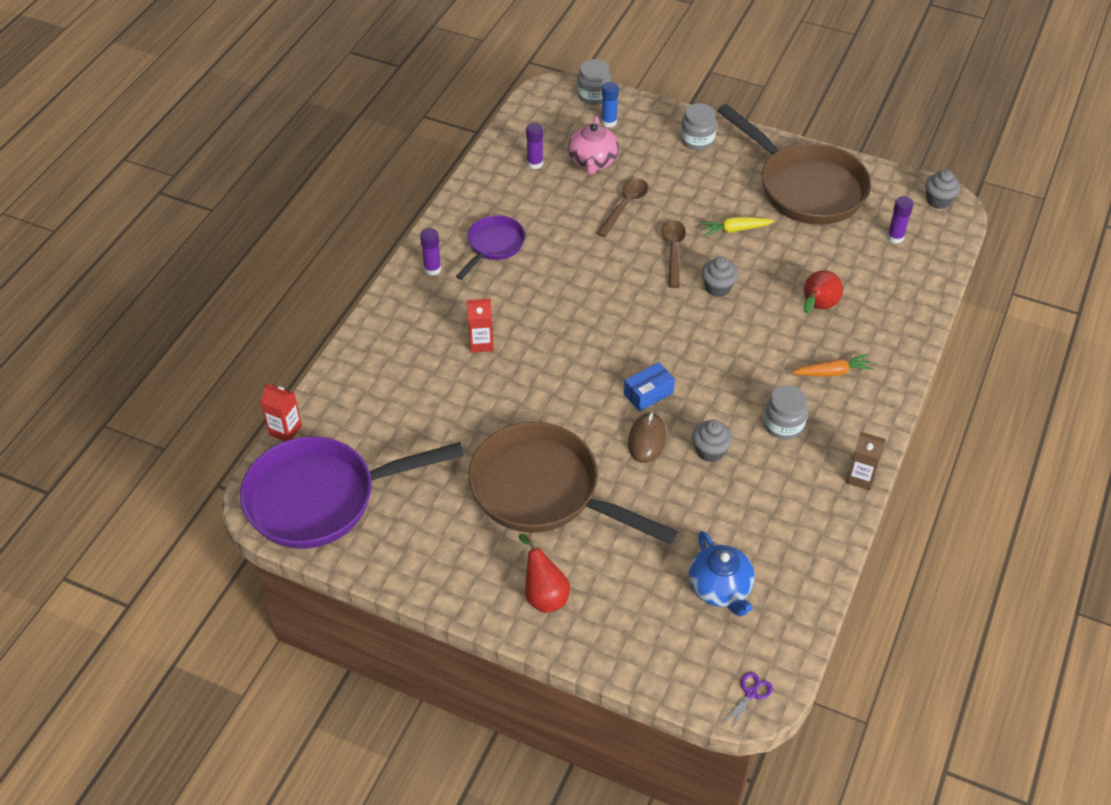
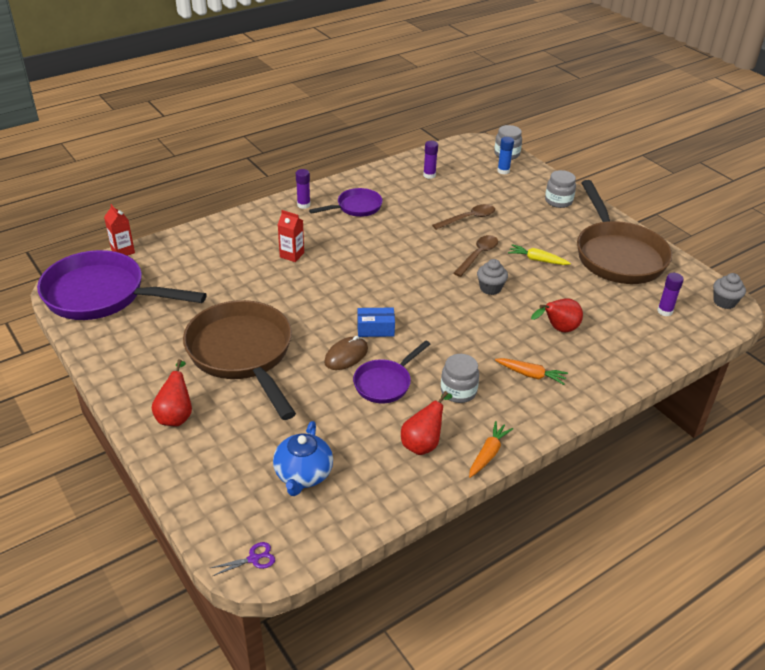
camera: 30 degrees right, 10 degrees down
pink teapot [568,116,619,175] -> none
grey cupcake [692,420,733,462] -> purple pan [353,340,430,403]
brown carton [846,432,886,490] -> orange carrot [469,421,513,478]
none -> red pear [401,391,452,455]

